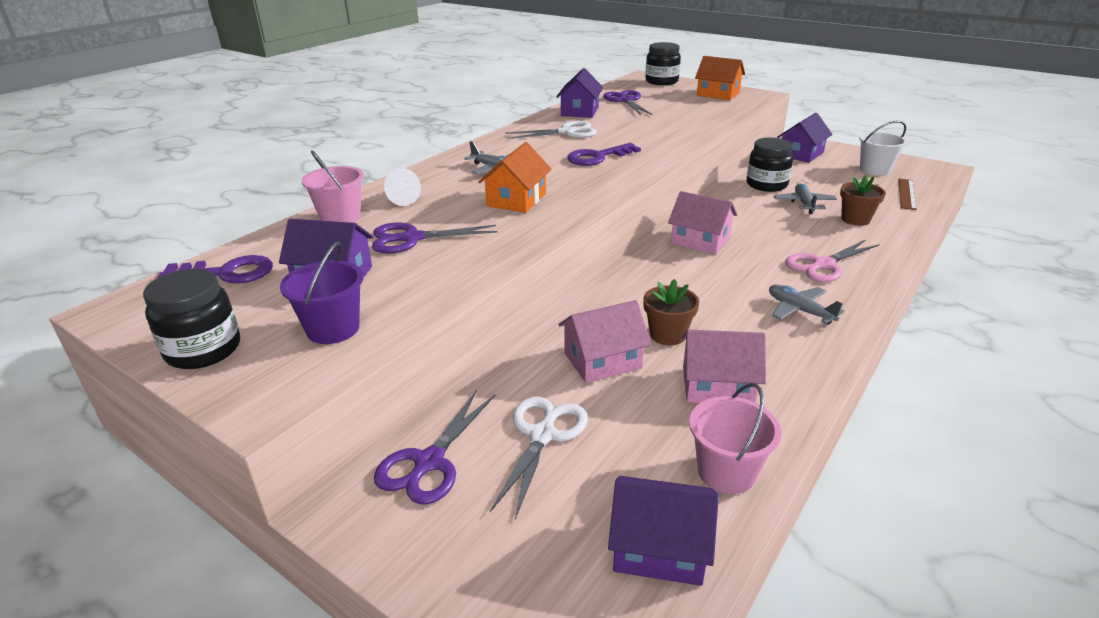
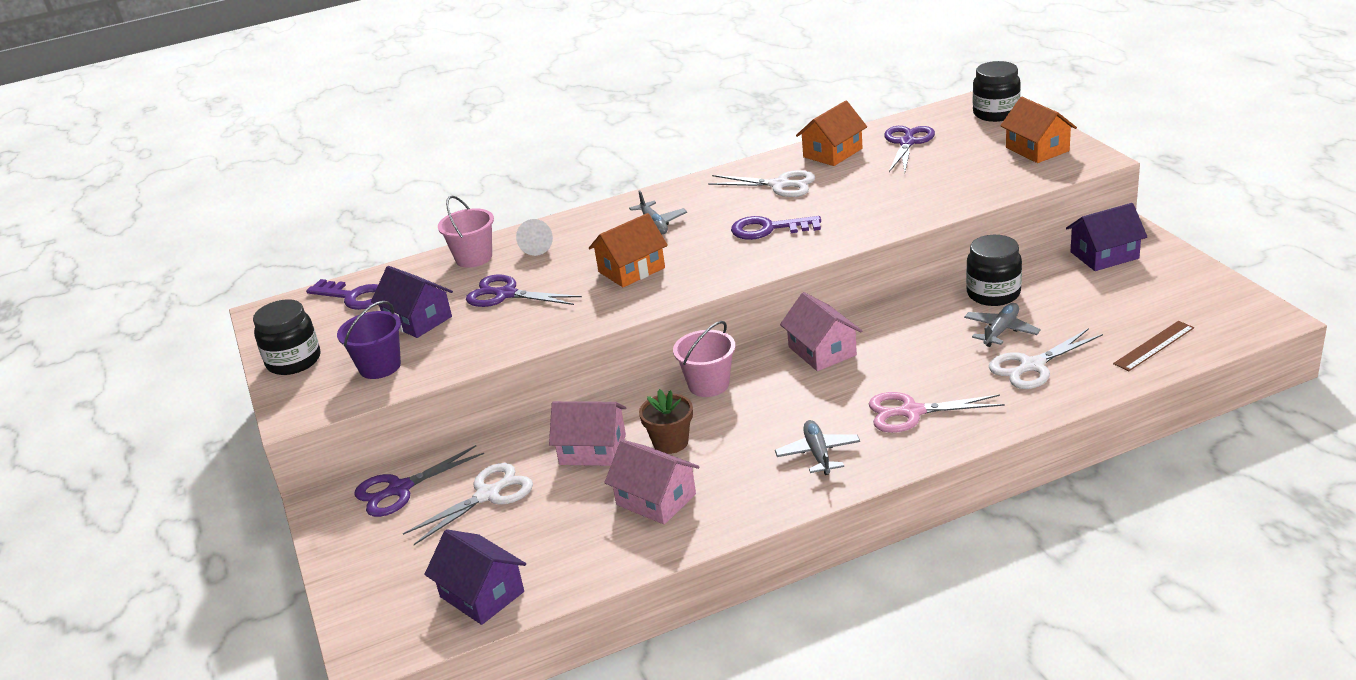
camera: 35 degrees right, 0 degrees up
purple house [556,68,603,118] -> orange house [796,101,867,166]
pink bucket [689,383,781,494] -> pink bucket moved to [673,321,736,397]
brown flower pot [840,175,886,226] -> white scissors [989,328,1103,389]
white bucket [859,121,907,176] -> none

